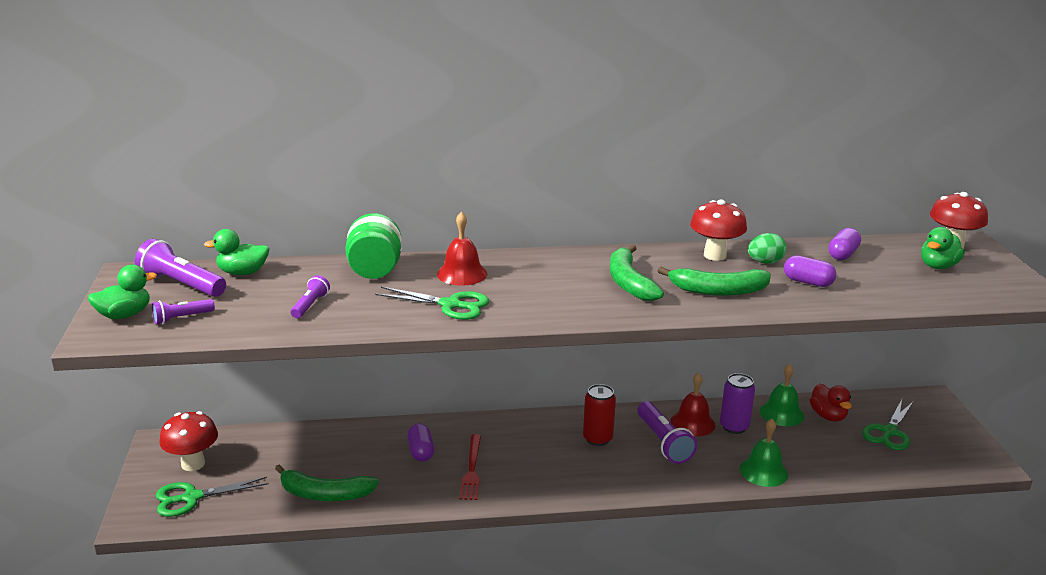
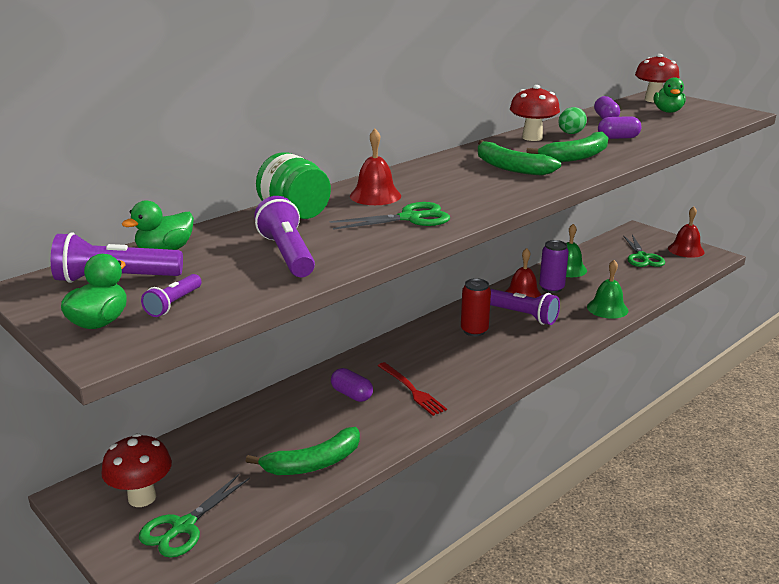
camera: 35 degrees left, 0 degrees up
purple flashlight [291,275,330,318] -> purple flashlight [254,196,315,277], size x1.79
red duck [810,384,852,421] -> none
none -> red bell [668,206,705,258]

